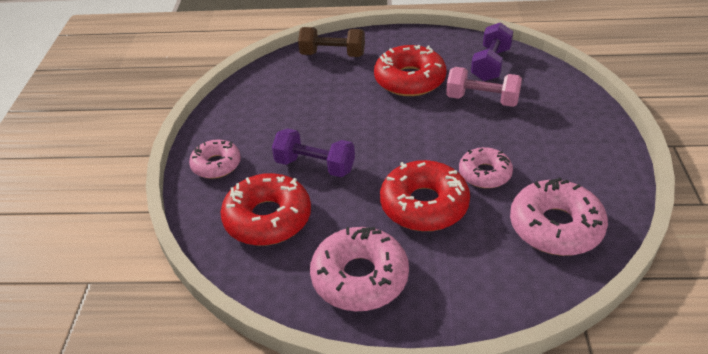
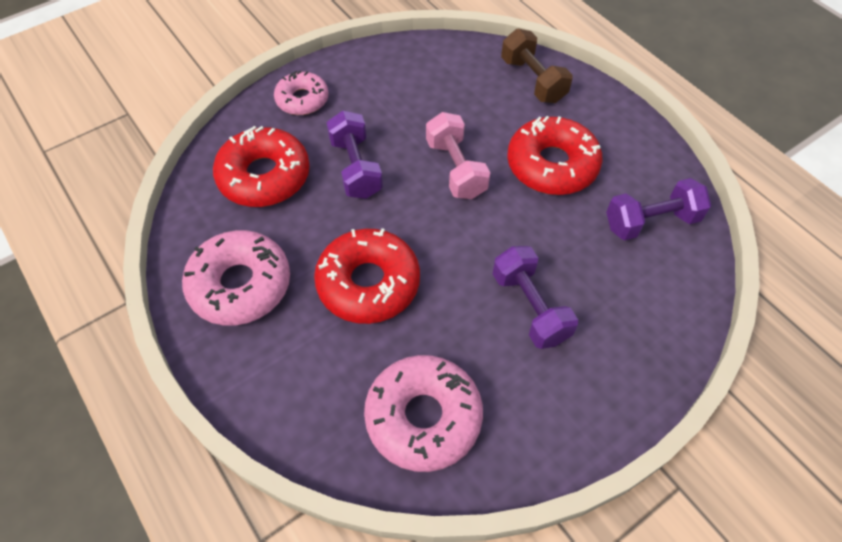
camera: 50 degrees right, 15 degrees up
pink dumbbell [446,67,522,107] -> pink dumbbell moved to [426,112,490,199]
pink donut [459,147,513,188] -> none
none -> purple dumbbell [493,246,578,349]

